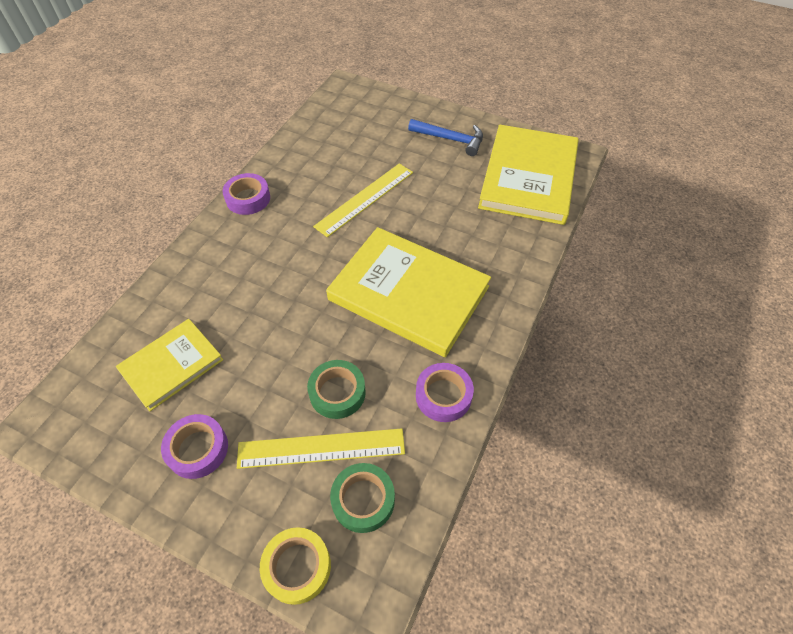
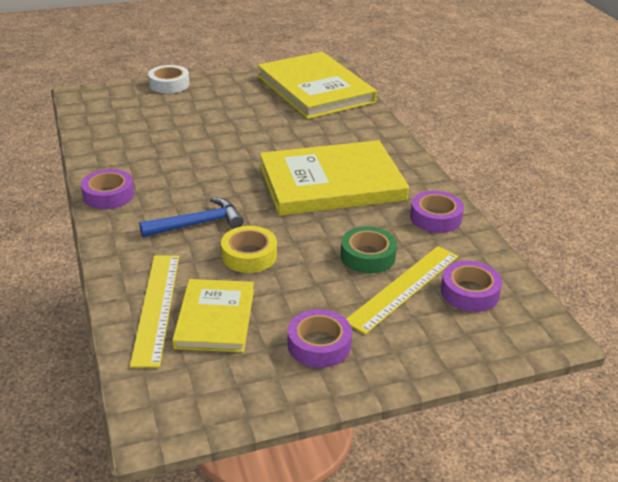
camera: 45 degrees left, 20 degrees down
yellow tape [260,527,331,605] -> yellow tape moved to [221,226,277,273]
yellow ruler [313,163,413,237] -> yellow ruler moved to [130,256,179,368]
green tape [330,463,395,533] -> purple tape [441,261,502,312]
blue hammer [408,119,483,156] -> blue hammer moved to [139,197,244,237]
none -> white tape [148,65,189,93]

